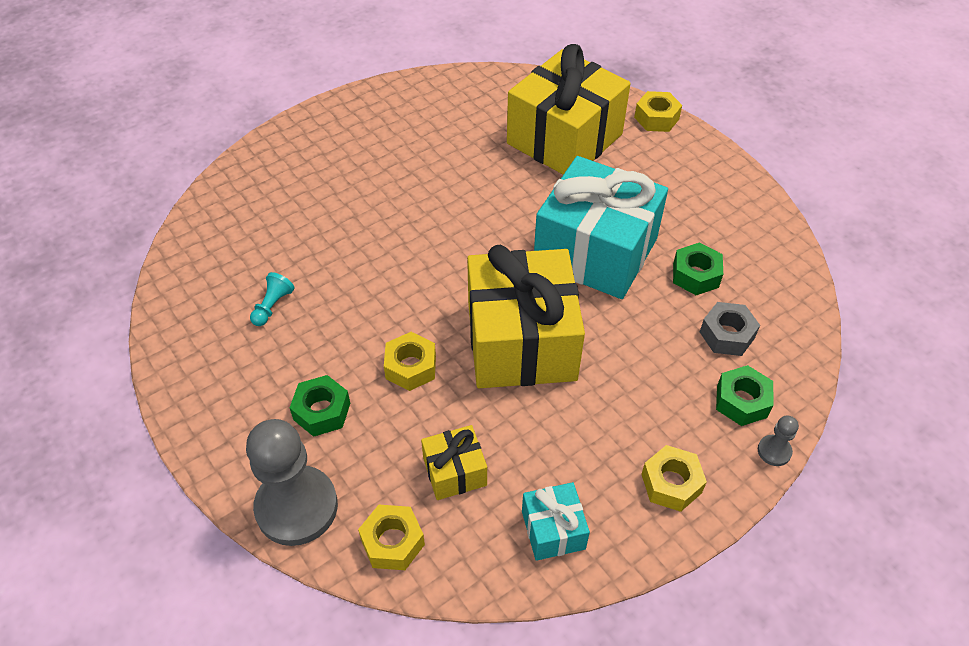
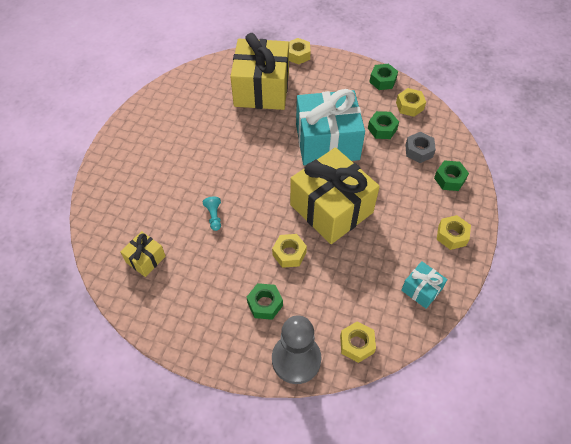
camera: 35 degrees left, 5 degrees up
turquoise pawn [250,272,294,326] -> turquoise pawn moved to [203,197,221,231]
yellow gift [421,425,487,500] -> yellow gift moved to [120,231,166,277]
grey pawn [758,415,799,466] -> none
none -> green nut [370,64,398,90]
none -> yellow nut [396,88,426,117]

